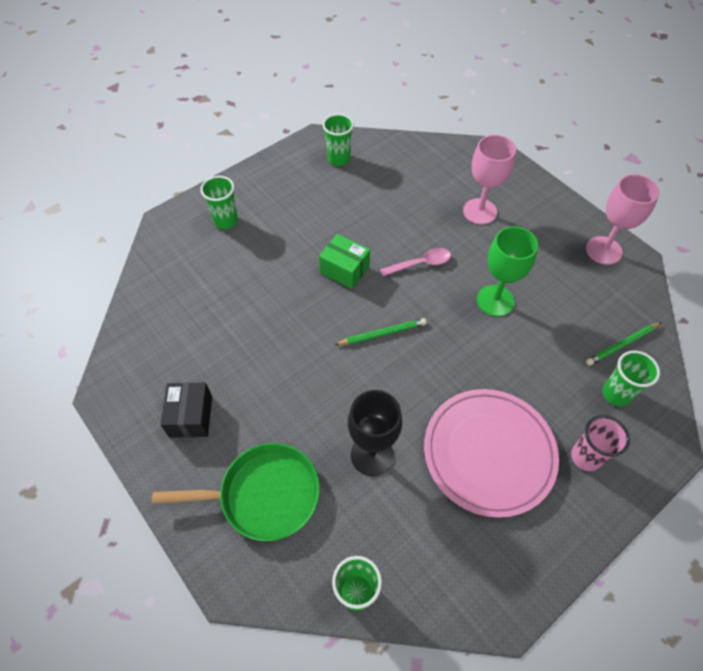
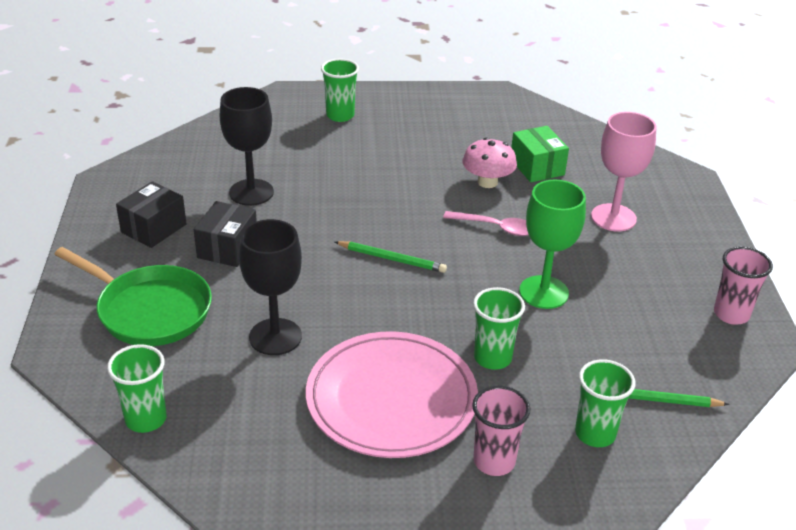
camera: 35 degrees right, 20 degrees down
green box [319,234,370,289] -> green box moved to [511,126,569,182]
green cup [323,114,354,166] -> green cup moved to [473,287,525,370]
pink goblet [586,174,660,265] -> pink cup [714,246,773,325]
none -> black box [194,201,257,267]
none -> black goblet [220,87,274,206]
none -> pink mushroom [463,138,517,188]

